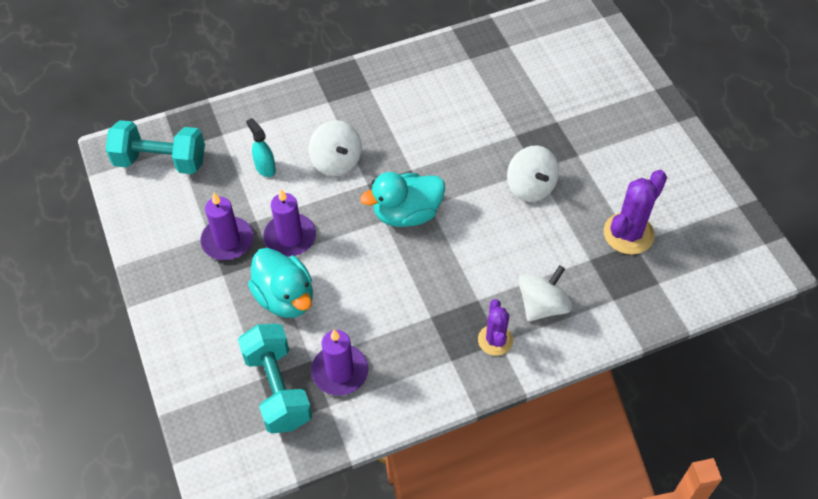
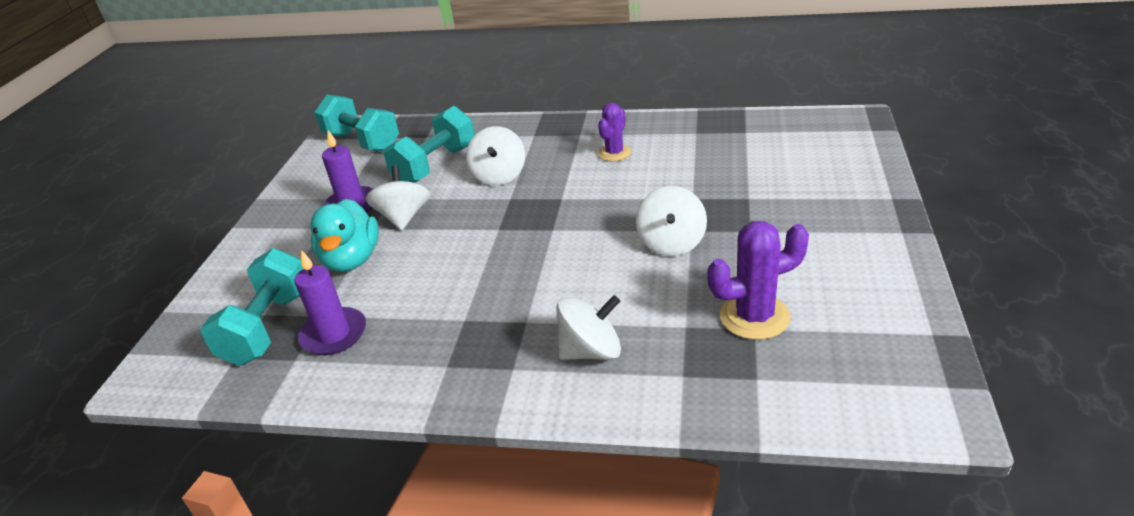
camera: 35 degrees right, 20 degrees down
turquoise spray bottle [246,118,276,177] -> turquoise dumbbell [384,106,475,183]
purple candle [263,189,316,257] -> white spinning top [366,165,430,230]
turquoise duck [360,172,445,227] -> none
purple cactus [478,299,513,356] -> purple cactus moved to [598,103,631,161]

